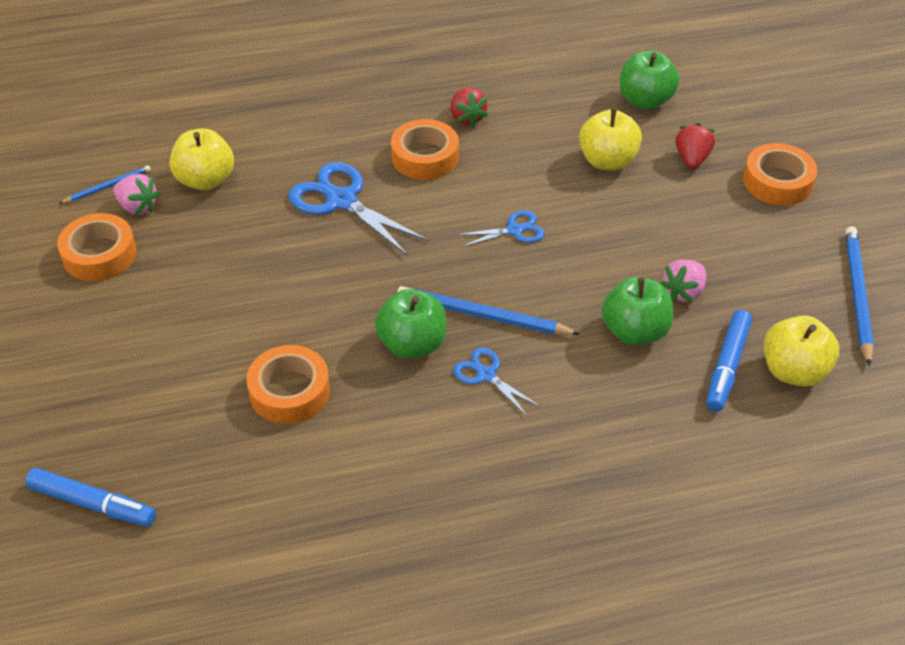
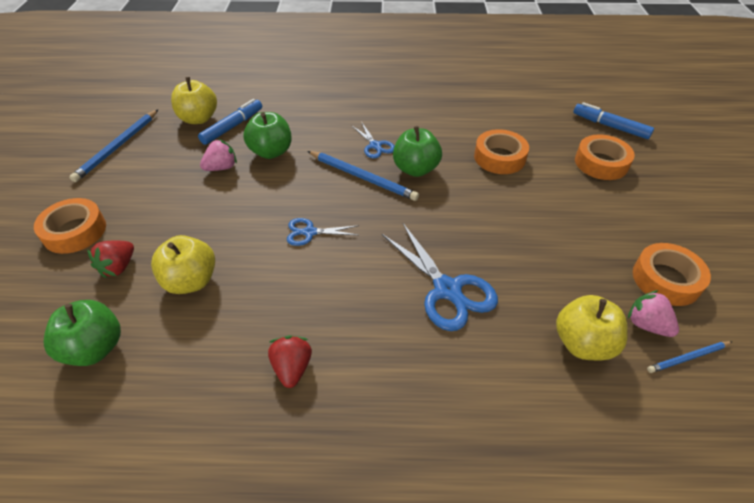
camera: 165 degrees left, 0 degrees up
orange tape [391,119,459,180] -> orange tape moved to [575,134,635,180]

